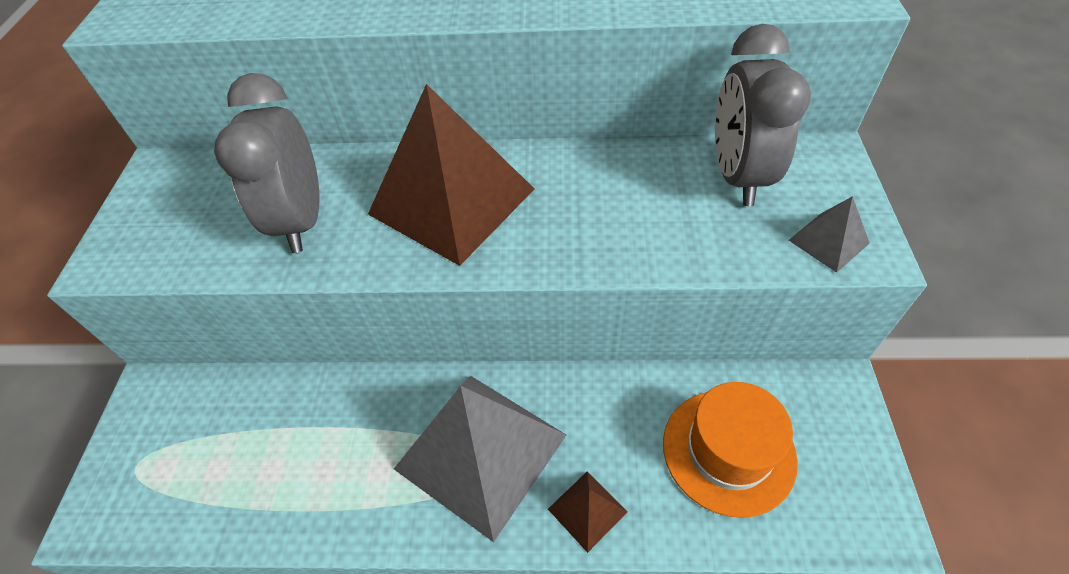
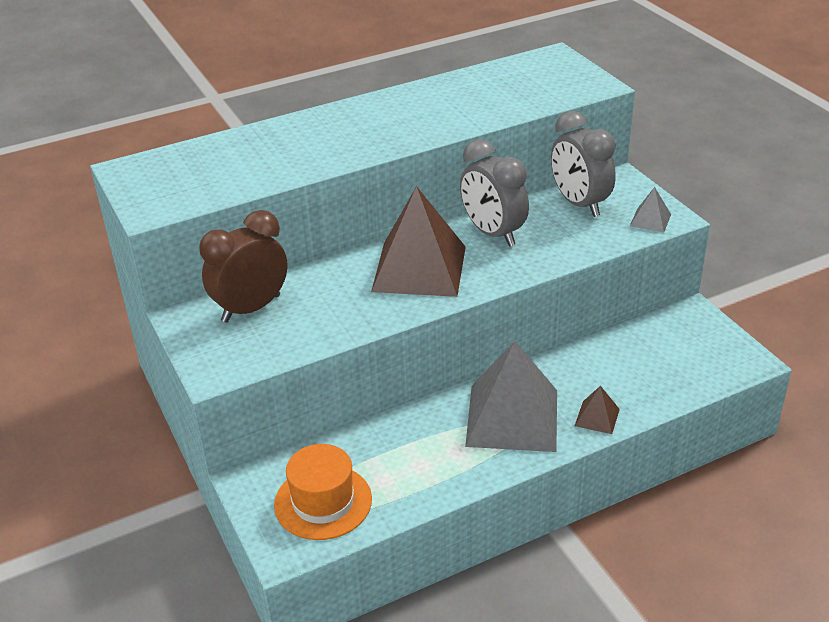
camera: 30 degrees left, 15 degrees down
grey clock [214,73,320,253] -> grey clock moved to [460,139,529,246]
orange hat [663,382,798,518] -> orange hat moved to [274,444,372,540]
none -> brown clock [199,210,288,323]

